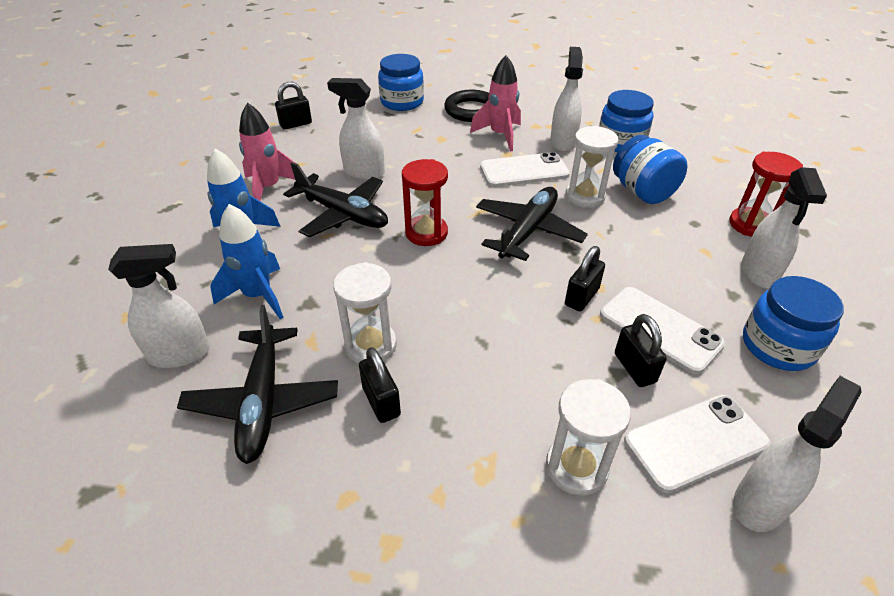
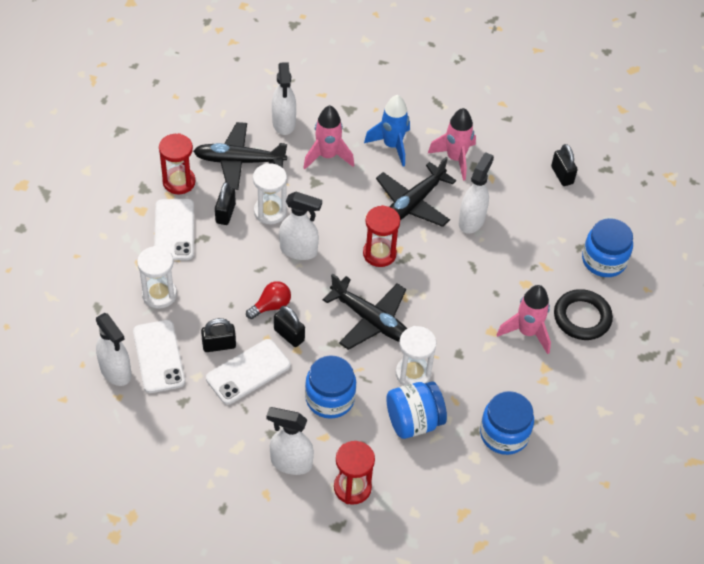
camera: 95 degrees right, 10 degrees up
blue rocket [210,204,284,319] -> pink rocket [303,105,354,169]
black padlock [359,347,401,423] -> black padlock turned 60 degrees counterclockwise [215,182,236,225]
white phone [480,152,570,187] -> white phone moved to [154,199,194,261]
white spray bottle [550,47,583,152] -> white spray bottle moved to [279,192,322,260]
blue jar [743,276,844,371] -> blue jar moved to [305,355,356,419]
none -> red hourglass [159,133,195,194]
none -> red light bulb [246,281,291,319]

